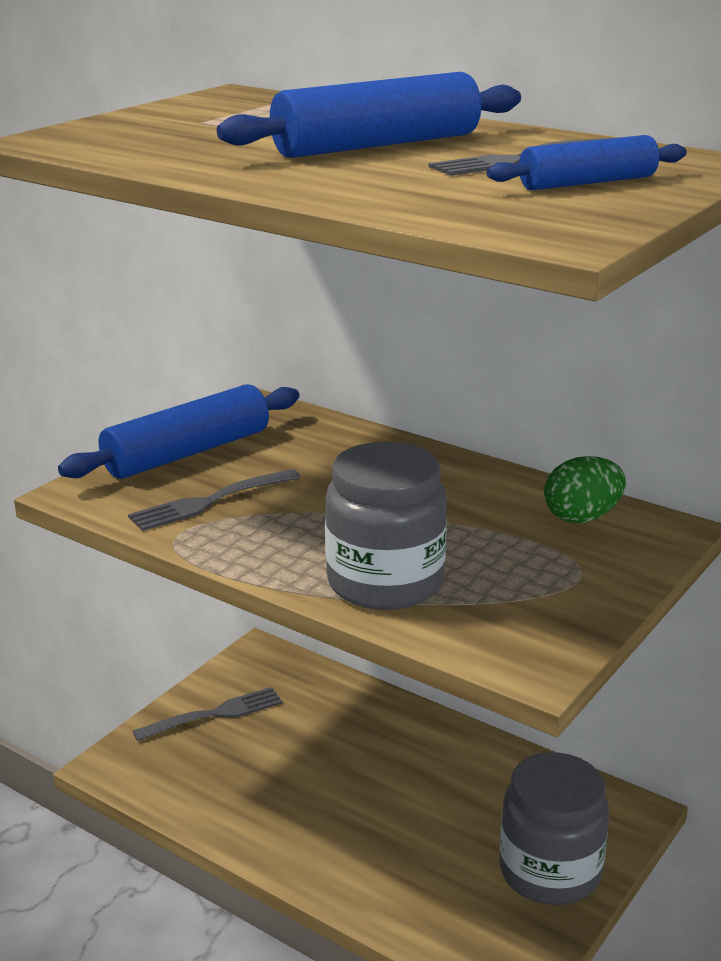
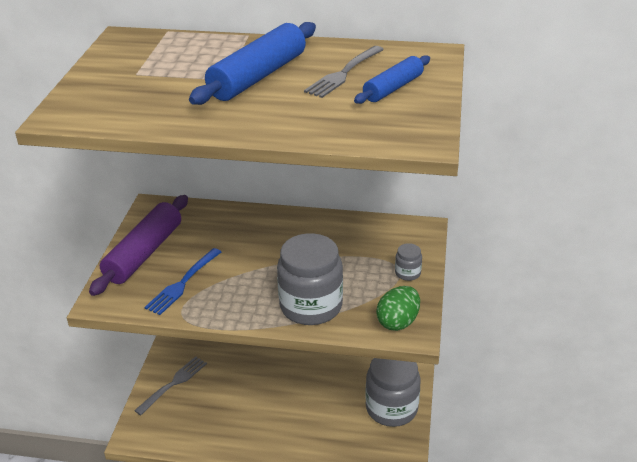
camera: 25 degrees left, 10 degrees up
blue rolling pin [58,384,299,479] -> purple rolling pin [89,195,188,296]
grey fork [128,469,301,531] -> blue fork [144,248,221,315]
green egg [544,456,626,523] -> green egg moved to [376,286,420,331]
none -> grey jar [395,243,422,281]

